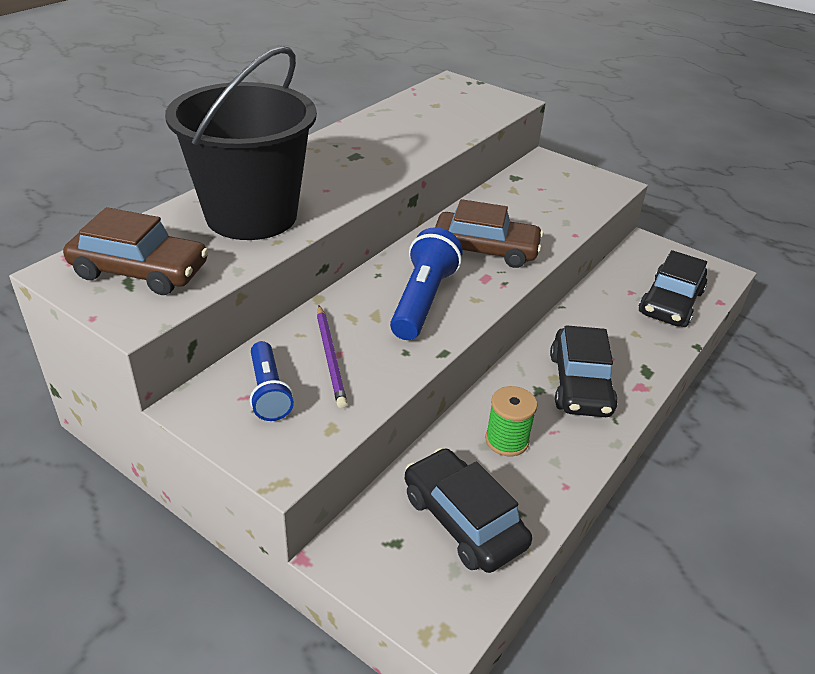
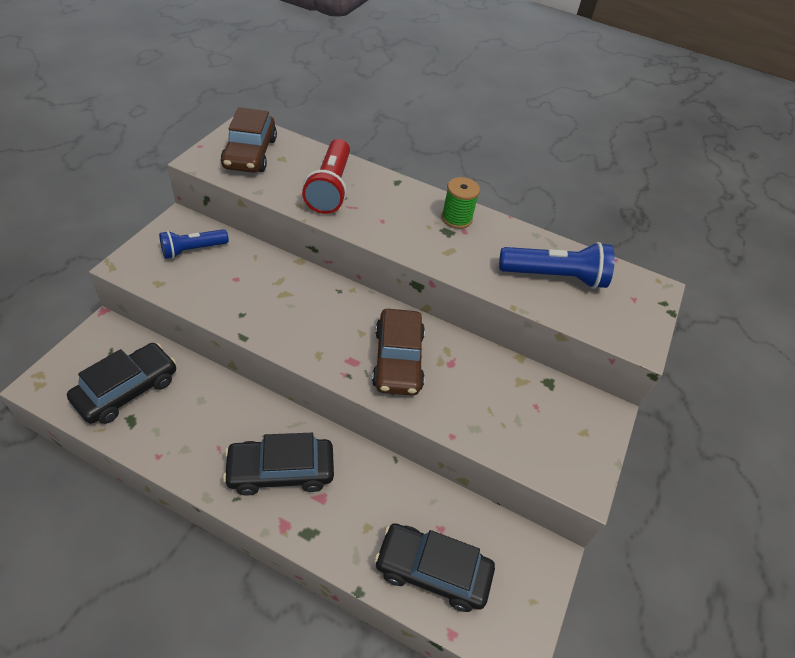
camera: 75 degrees right, 10 degrees up
black bucket [165,46,317,240] -> red flashlight [302,139,350,214]
purple pencil [317,305,347,408] -> none
blue flashlight [390,227,463,340] -> blue flashlight moved to [499,242,615,289]
green spool [485,386,537,456] -> green spool moved to [442,177,480,229]

